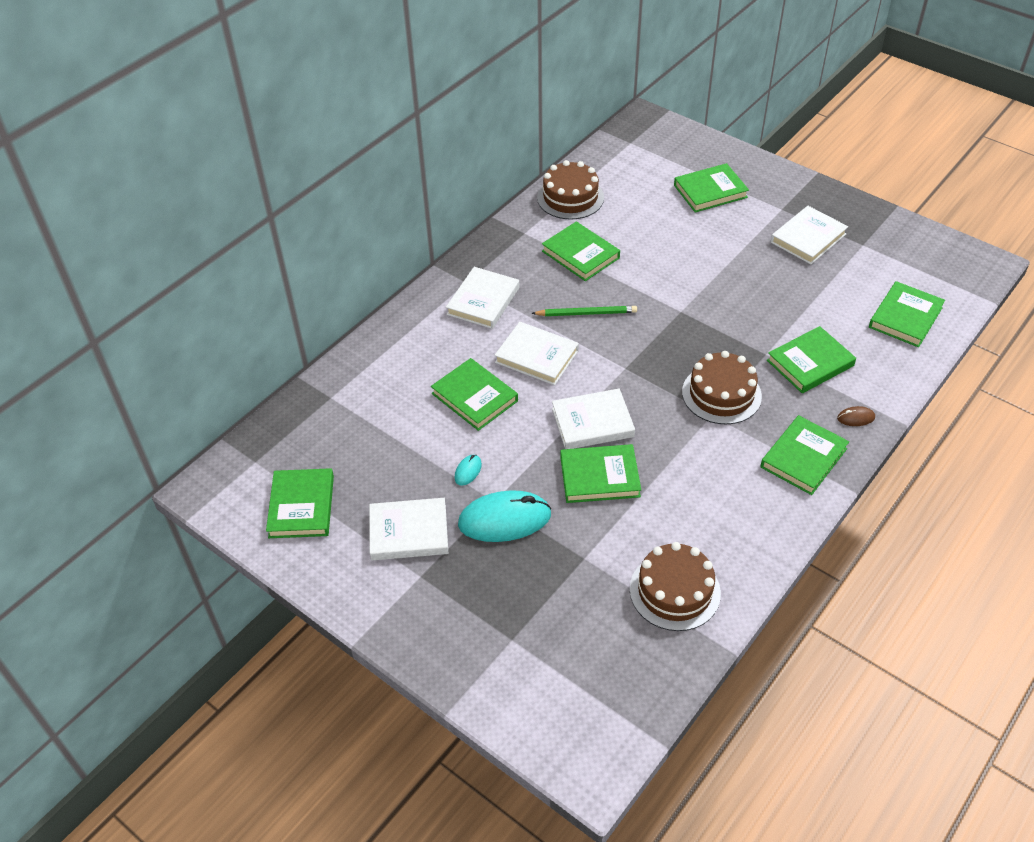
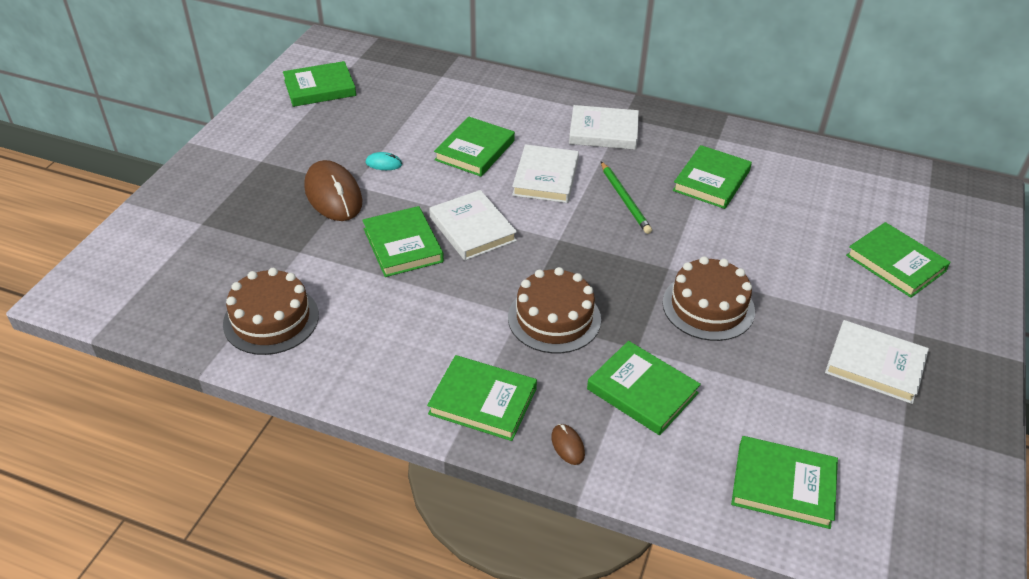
camera: 70 degrees right, 5 degrees down
white book [369,498,448,560] -> none
turquoise mouse [458,490,551,542] -> brown mouse [304,160,362,221]
brown cake [537,160,604,220] -> brown cake moved to [662,256,755,341]

